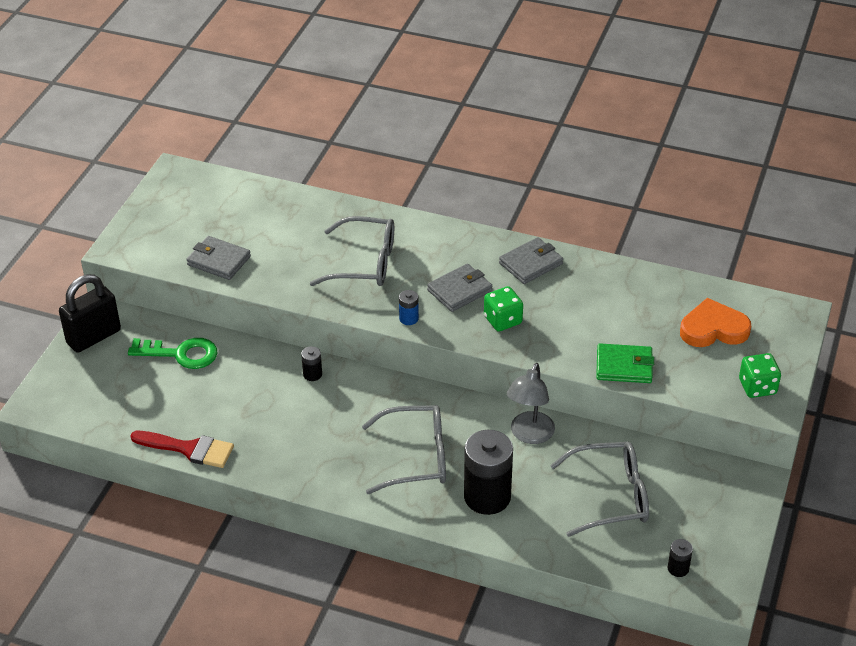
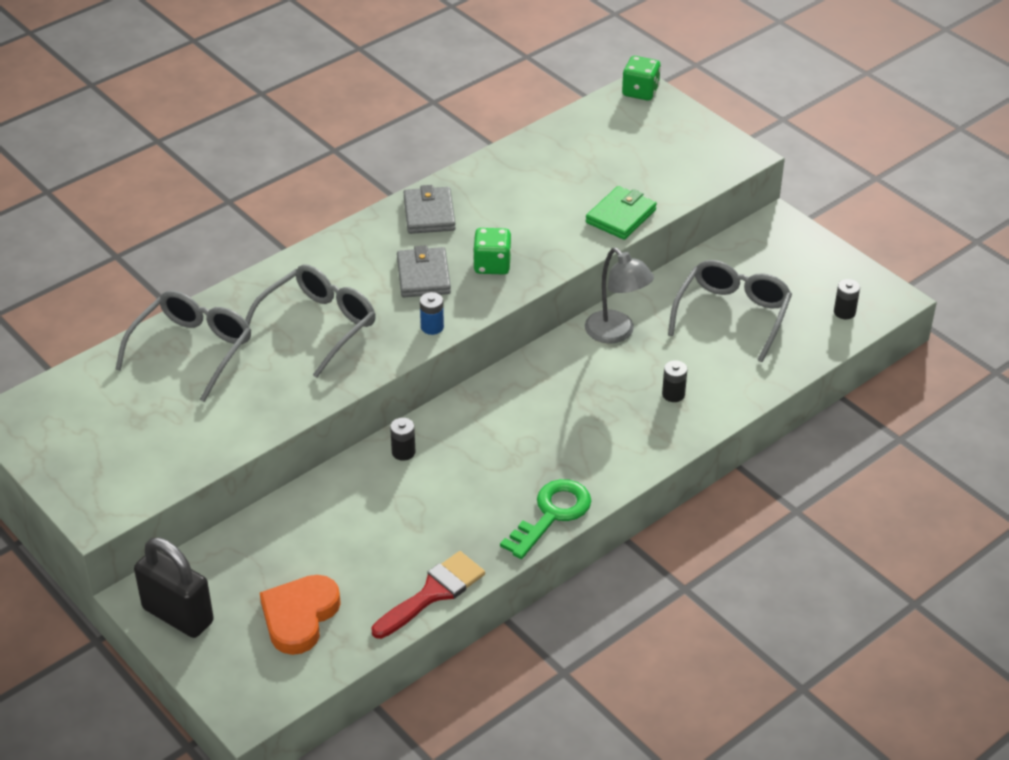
camera: 60 degrees left, 0 degrees up
black padlock [59,274,121,353] -> black padlock turned 45 degrees counterclockwise [134,537,214,638]
green key [128,338,217,369] -> green key moved to [500,479,591,559]
grey wallet [186,236,251,280] -> none
grey glasses [362,405,446,494] -> grey glasses moved to [115,291,251,402]
black battery [464,430,513,515] -> black battery [662,360,687,402], size x0.44
orange heart [680,298,751,347] -> orange heart moved to [260,575,341,655]
green dice [739,353,781,398] -> green dice moved to [622,56,661,101]

